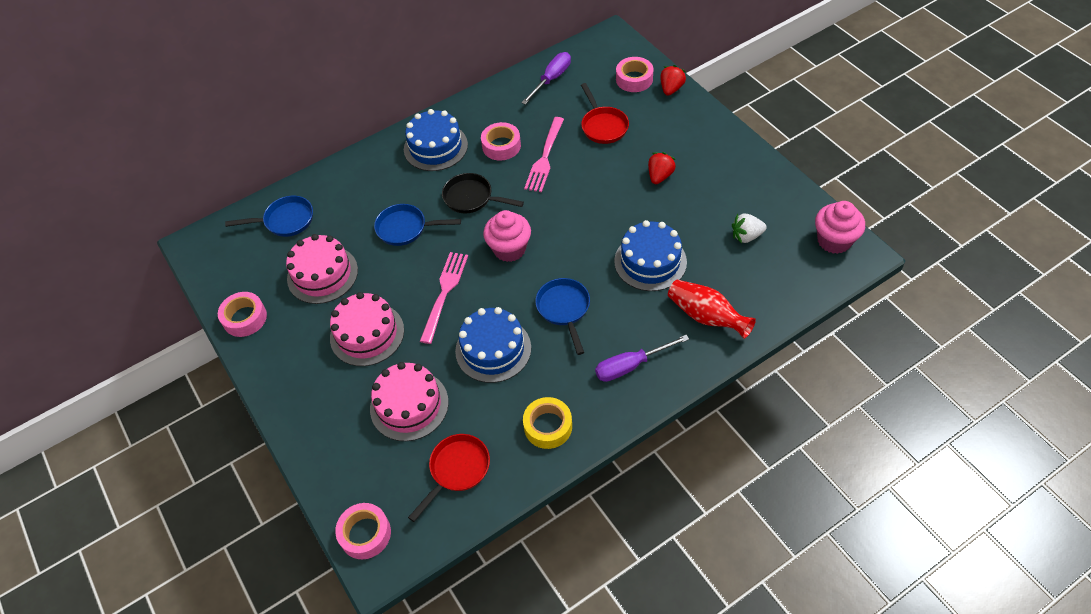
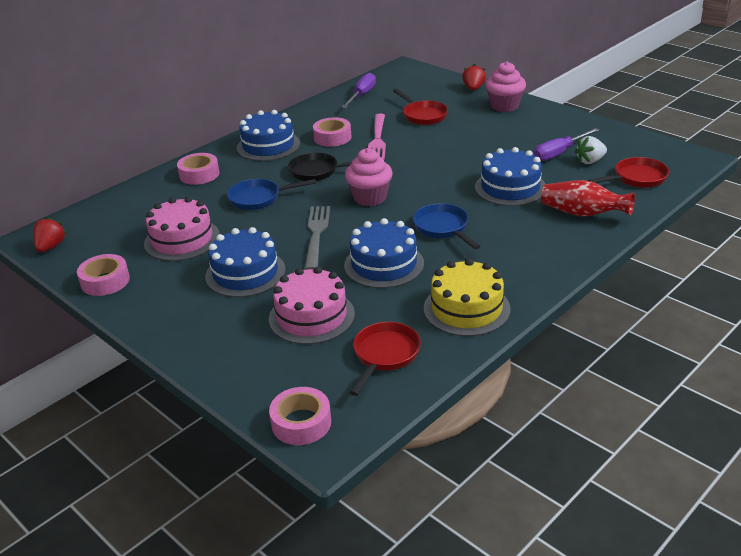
camera: 15 degrees left, 20 degrees down
blue pan [225,196,313,237] -> none
pink cake [330,292,404,366] -> blue cake [205,227,286,297]
pink fork [420,252,468,344] -> grey fork [305,206,330,270]
yellow tape [523,397,572,449] -> yellow cake [424,259,511,336]
purple screwdriver [595,335,689,382] -> purple screwdriver moved to [534,128,600,161]
pink tape [616,57,654,92] -> pink tape moved to [177,153,219,185]
red strawberry [648,152,676,184] -> red strawberry moved to [33,217,67,252]
pink cupcake [815,201,865,254] -> pink cupcake moved to [485,61,526,112]
none -> red pan [588,157,669,188]

